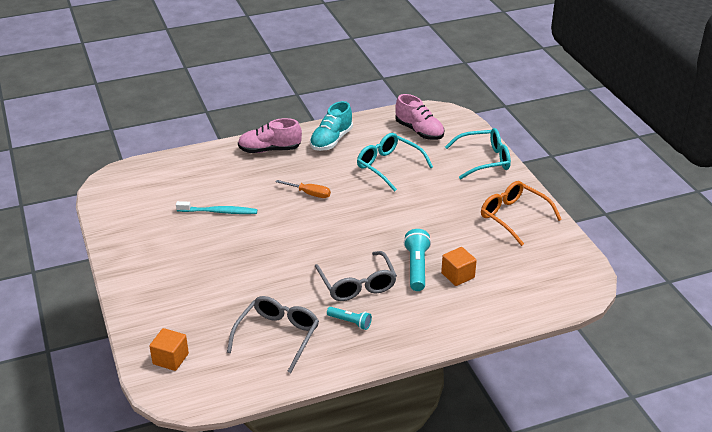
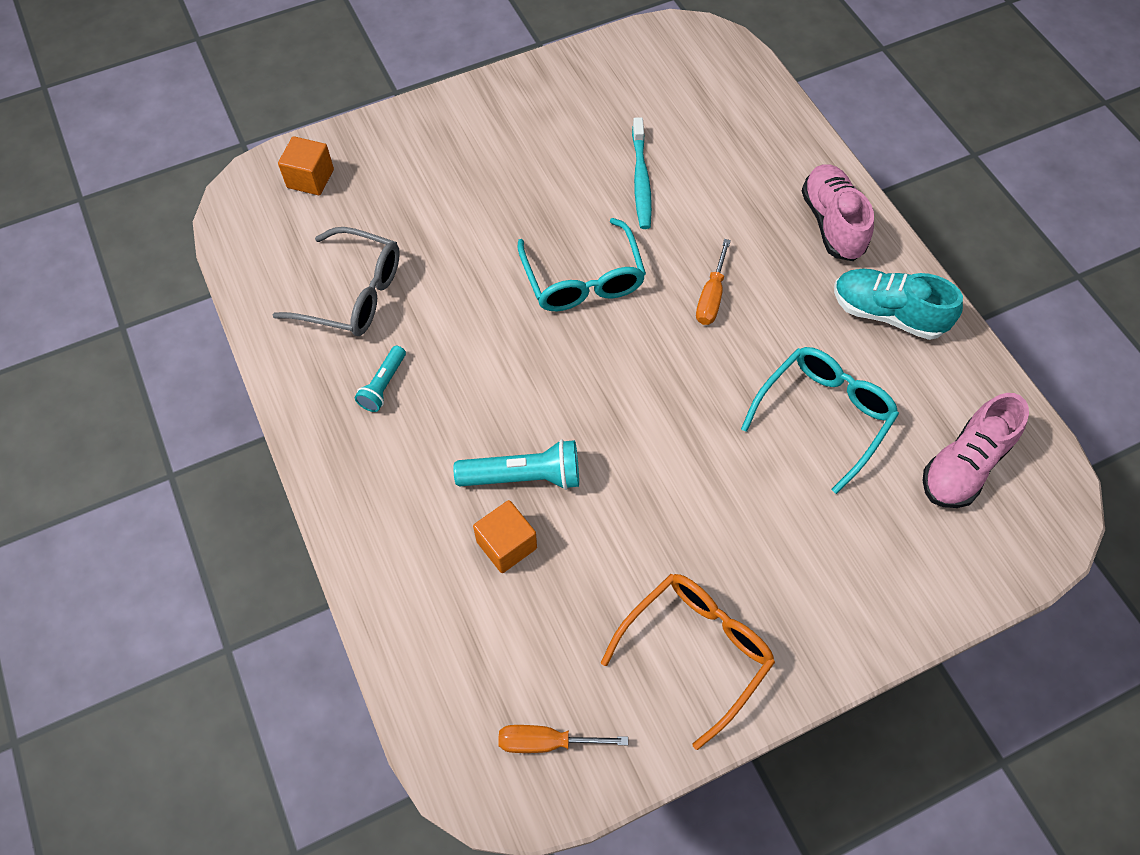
camera: 85 degrees right, 25 degrees up
grey glasses [315,251,397,301] -> none
turquoise glasses [445,128,511,179] -> turquoise glasses moved to [518,218,646,311]
none -> orange screwdriver [498,725,628,753]

